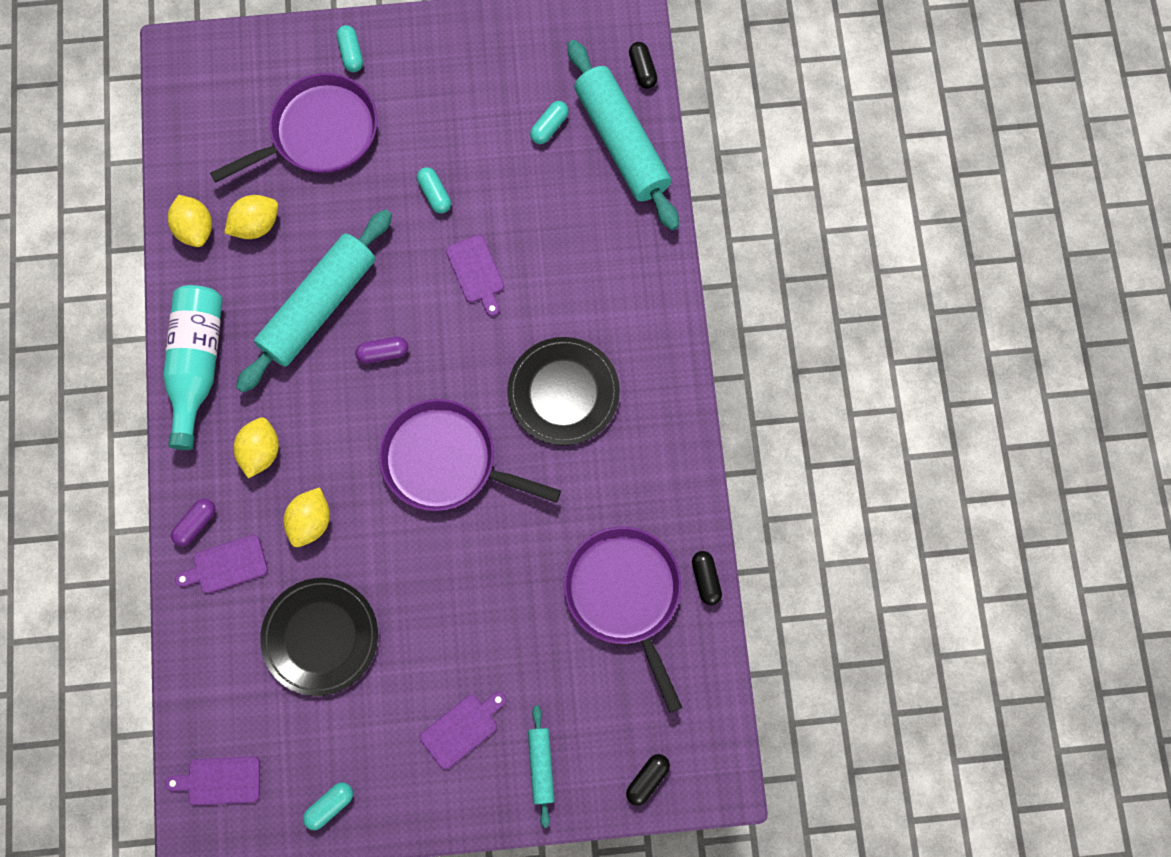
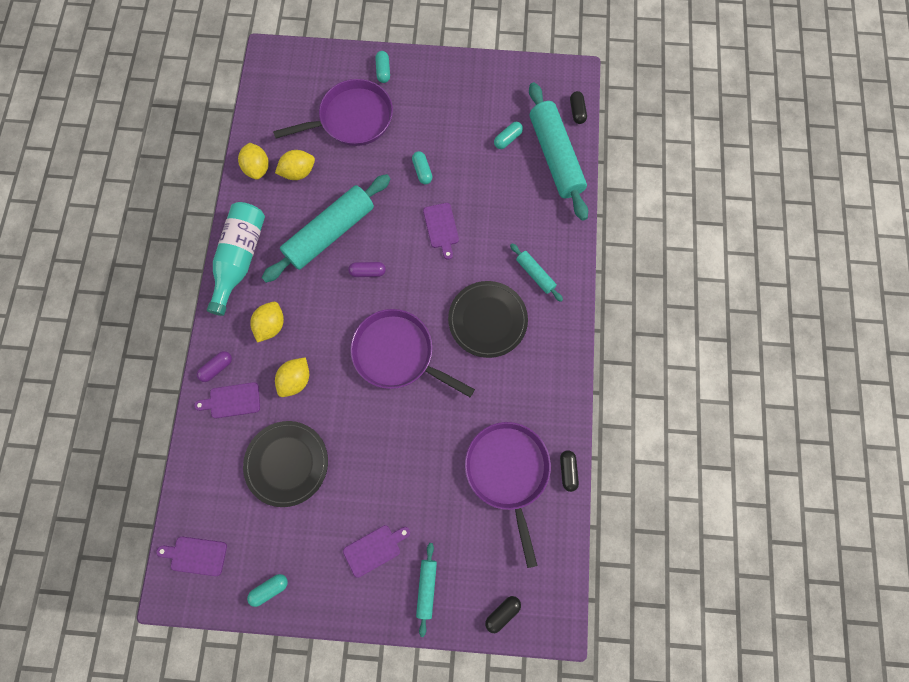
camera: 10 degrees right, 0 degrees up
none -> turquoise rolling pin [510,243,563,302]

